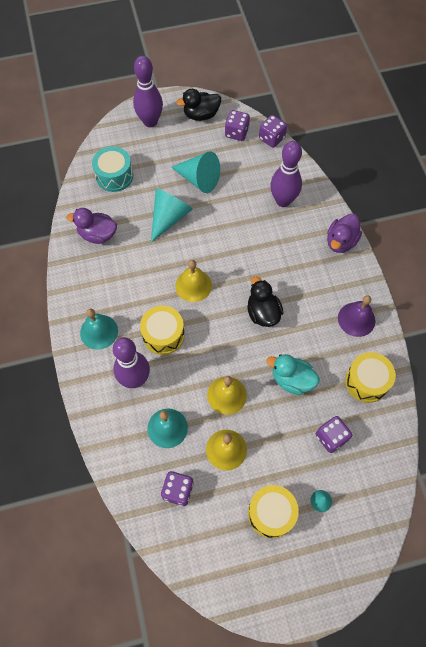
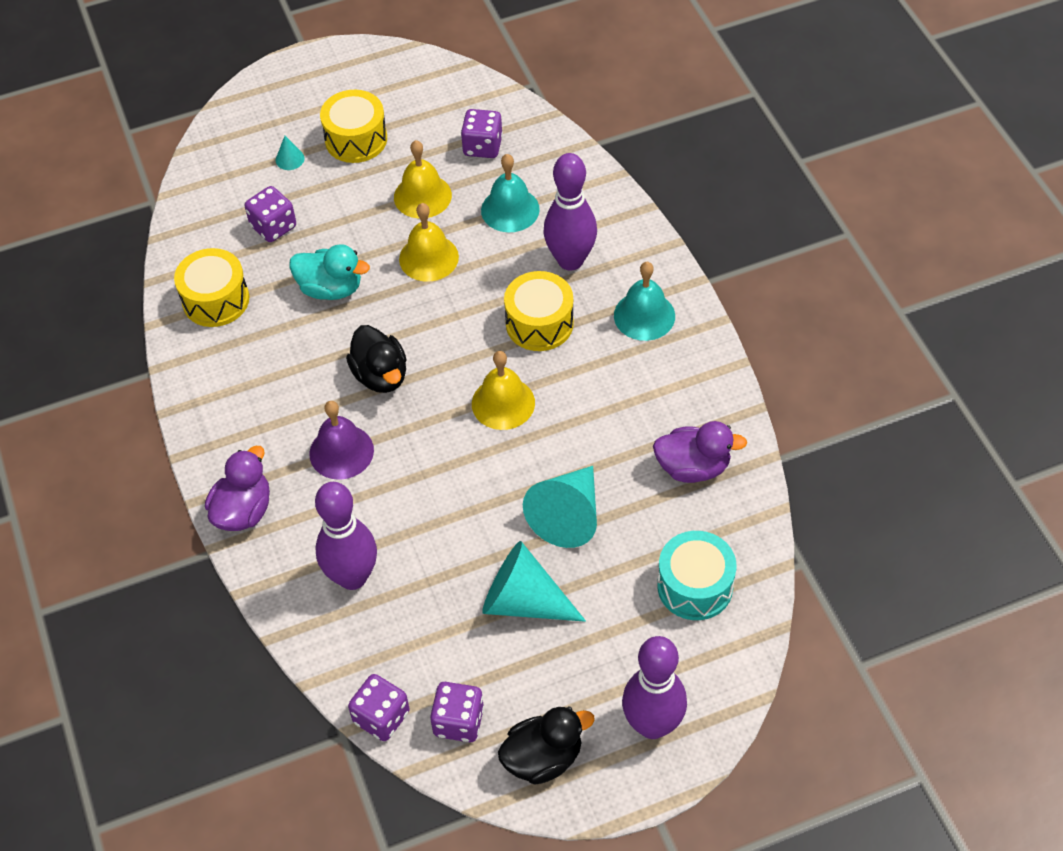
camera: 175 degrees right, 10 degrees down
purple bell [338,295,376,337] -> purple bell moved to [309,401,374,480]

